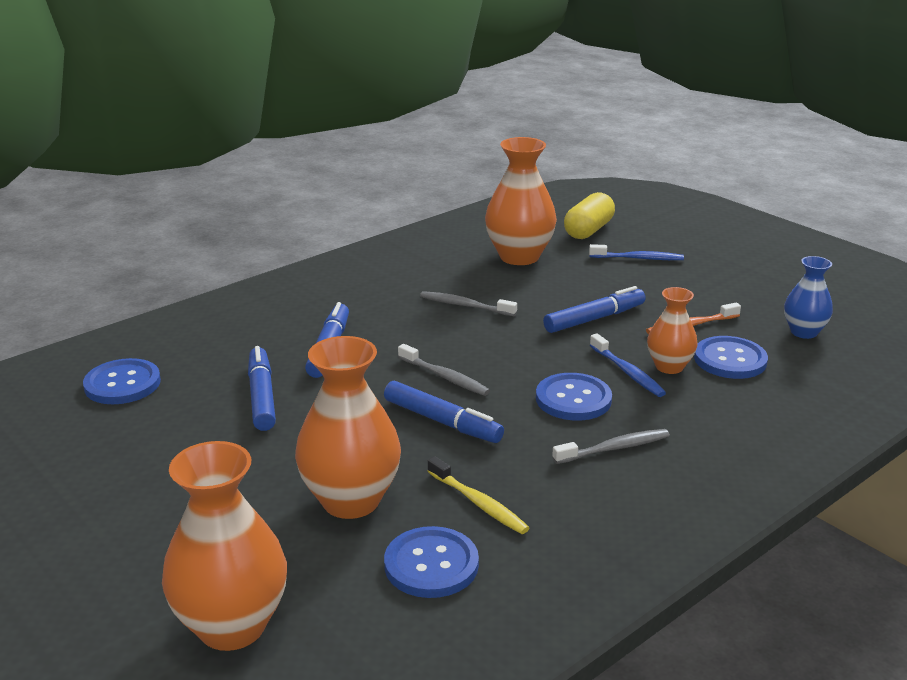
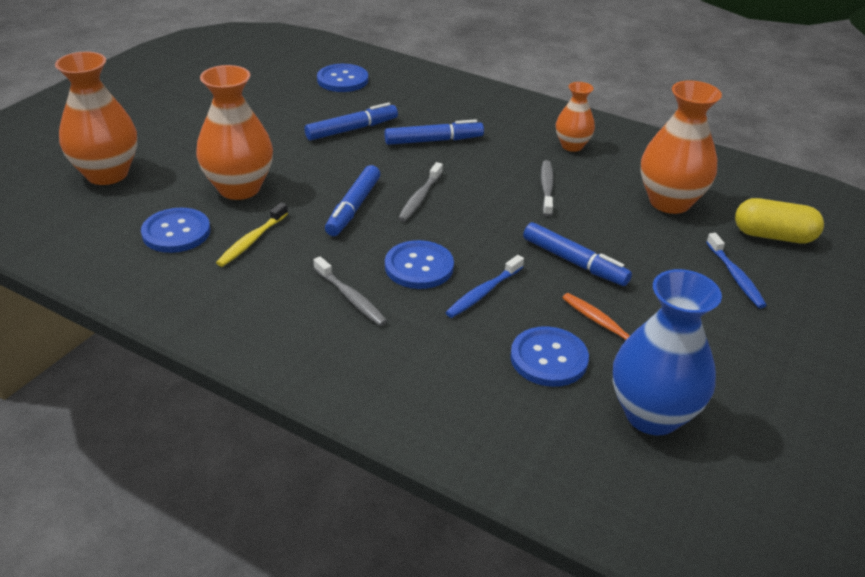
camera: 70 degrees right, 10 degrees up
orange vase [647,287,697,374] -> orange vase moved to [556,82,595,152]
blue vase [784,256,833,339] -> blue vase [613,269,722,435], size x1.73

